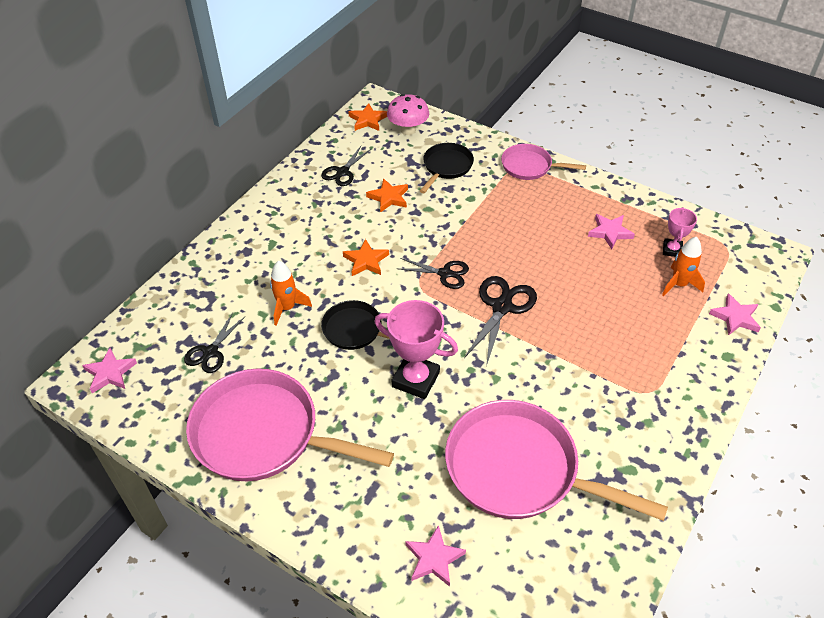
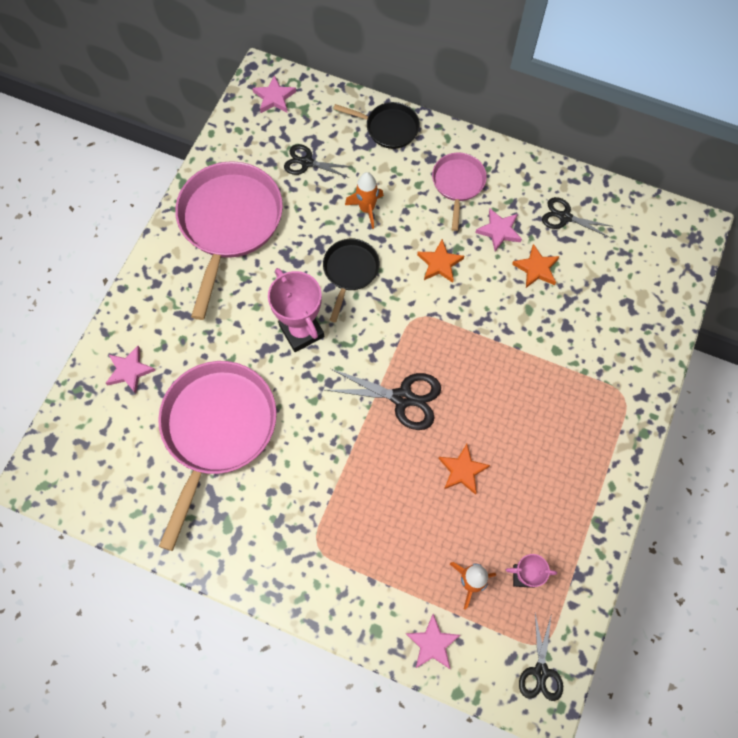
camera: 80 degrees right, 20 degrees up
orange star [348,103,387,131] -> orange star moved to [438,444,490,495]
pink trophy [374,300,458,399] -> pink trophy turned 45 degrees counterclockwise [268,268,324,352]
pink mushroom [387,94,429,135] -> none
black scissors [396,258,469,289] -> black scissors moved to [519,613,563,701]
black pan [420,143,474,193] -> black pan moved to [333,102,420,149]
pink pan [501,144,586,180] -> pink pan moved to [432,153,487,231]
pink star [588,214,635,249] -> pink star moved to [475,209,522,252]

